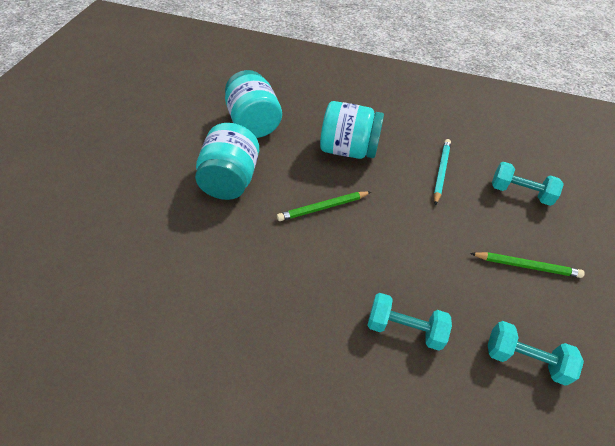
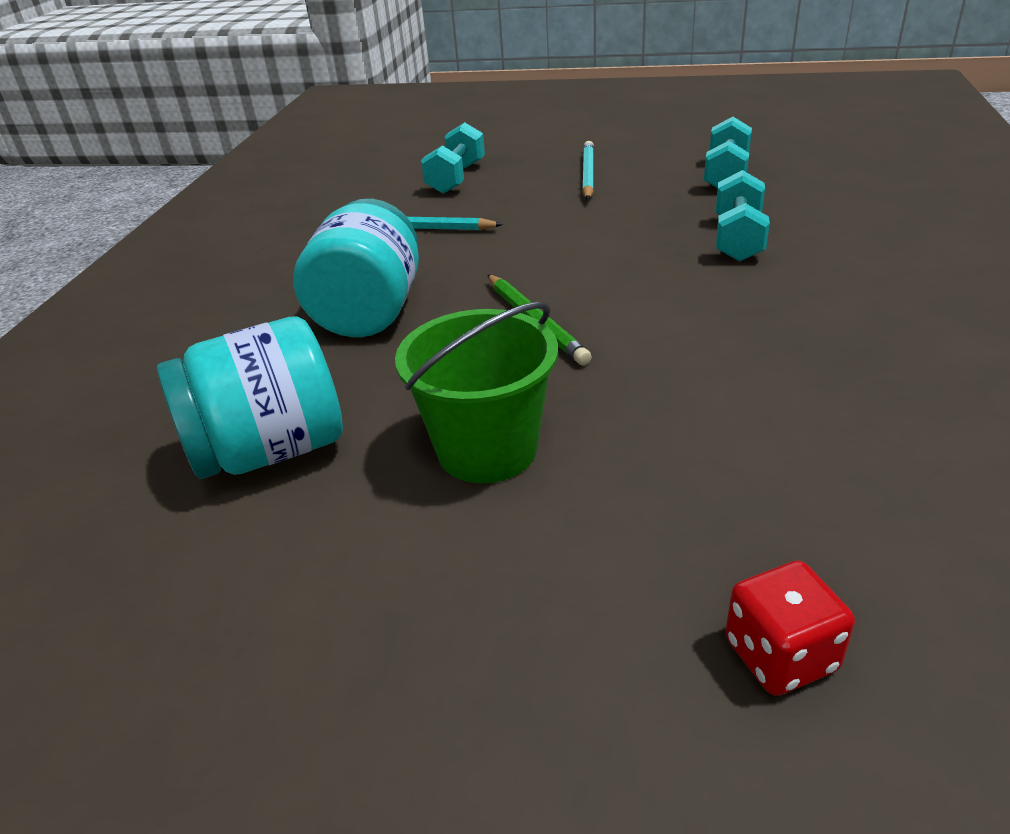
camera: 90 degrees left, 15 degrees down
turquoise jar [195,123,259,200] -> green bucket [395,302,558,483]
green pencil [470,252,585,278] -> turquoise pencil [582,141,594,200]
none -> red dice [725,561,855,696]

